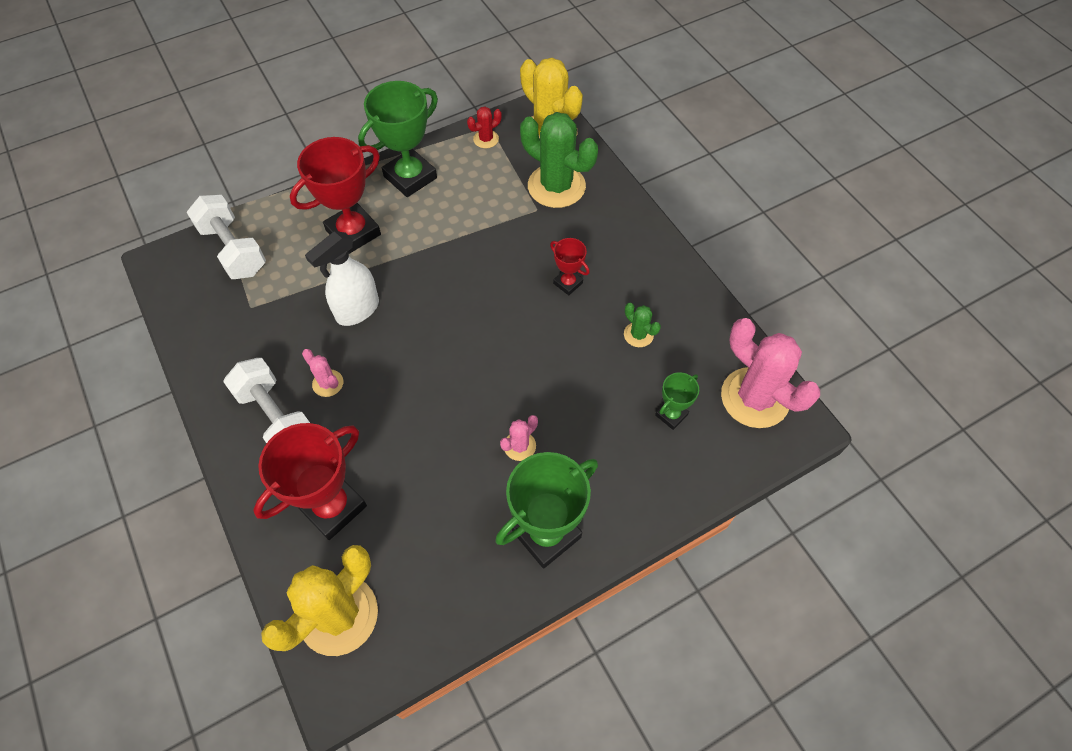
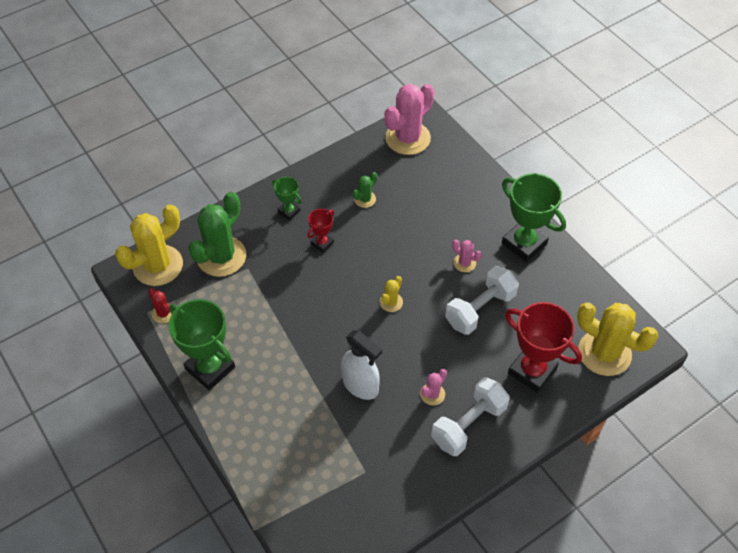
camera: 95 degrees left, 5 degrees down
white dumbbell [187,195,266,279] -> white dumbbell moved to [445,266,519,335]
red trophy [290,137,381,254] -> none
green trophy [655,372,699,430] -> green trophy moved to [272,177,302,220]
none -> yellow cactus [380,276,403,312]

